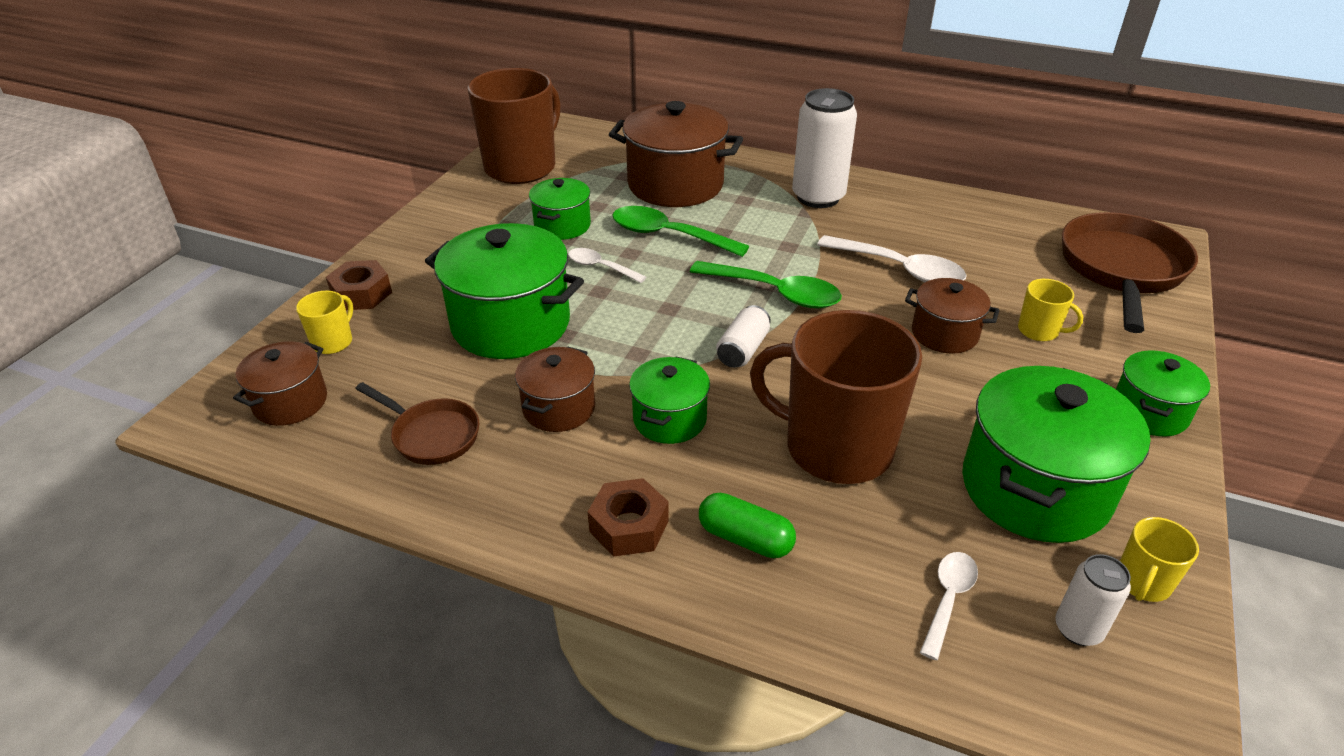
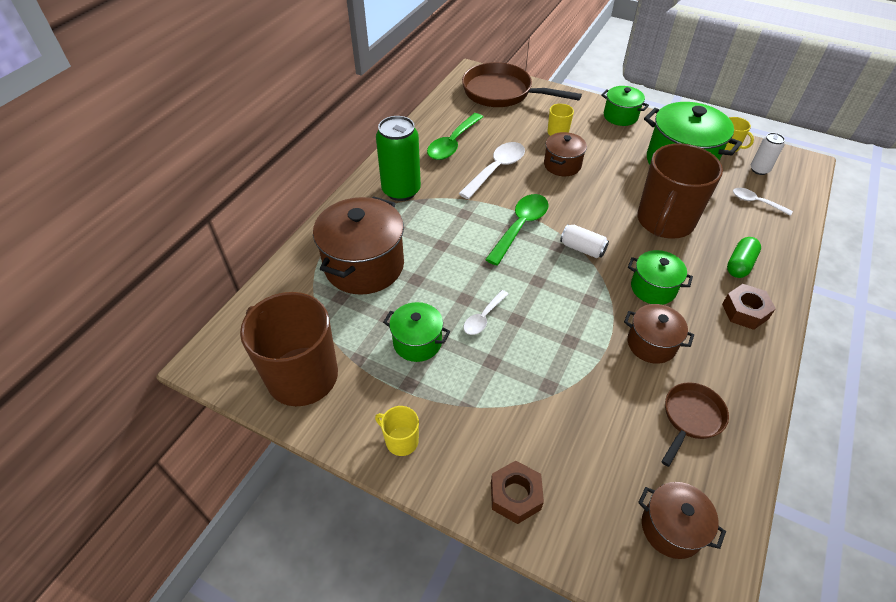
camera: 85 degrees left, 10 degrees up
yellow mug [296,290,353,354] -> yellow mug moved to [375,406,419,456]
green pot [425,223,584,359] -> none
green spoon [612,206,749,257] -> green spoon moved to [427,113,483,160]
white can [792,88,857,208] -> green can [376,116,421,201]

